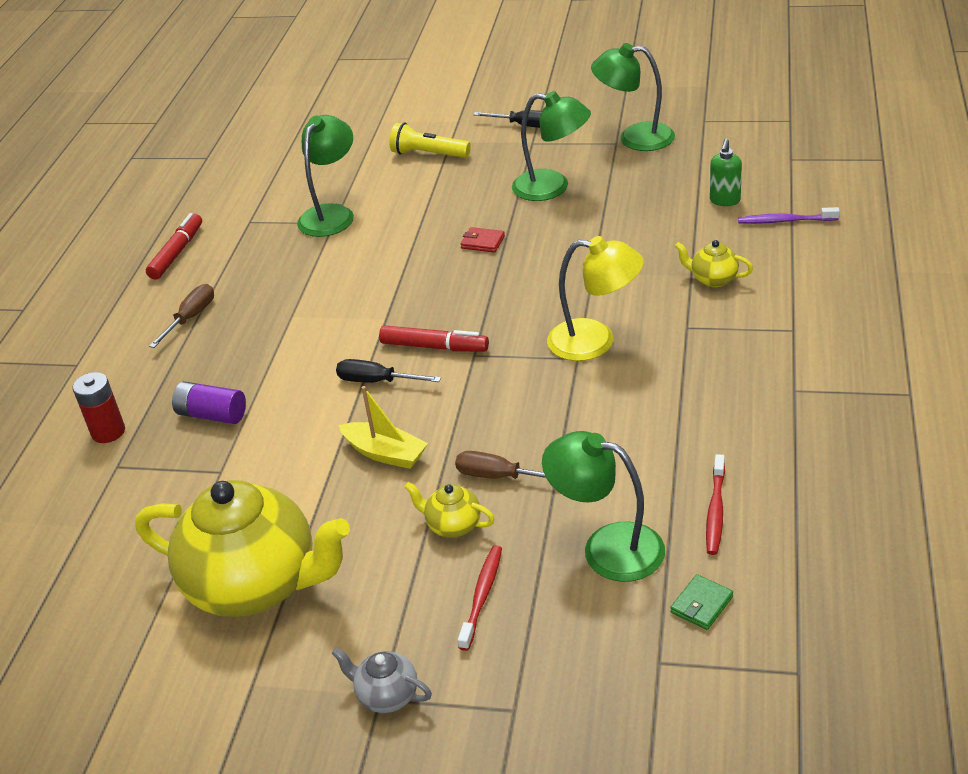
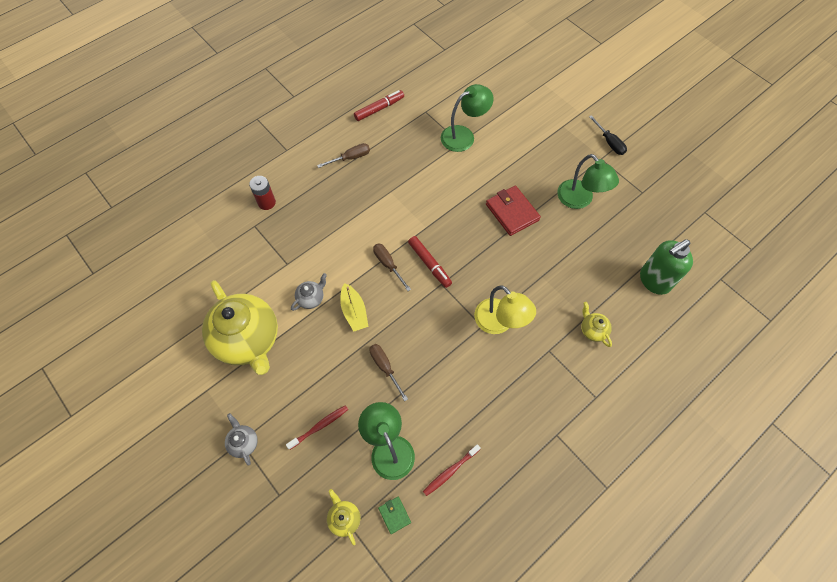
camera: 35 degrees right, 25 degrees up
purple battery [172,381,246,424] -> none
black screwdriver [336,359,441,383] -> brown screwdriver [373,243,411,291]
yellow flashlight [390,123,471,158] -> none
yellow teapot [404,482,494,538] -> yellow teapot moved to [327,489,360,545]
red wallet [460,227,505,253] -> red wallet [486,186,541,236], size x1.98
green lamp [591,43,675,151] -> none
green wallet [670,574,733,630] -> green wallet turned 75 degrees clockwise [378,497,411,534]
green soap dispenser [710,139,742,206] -> green soap dispenser [640,239,693,295], size x1.80
purple toothbrush [738,207,840,224] -> none
none -> grey teapot [291,273,327,311]

